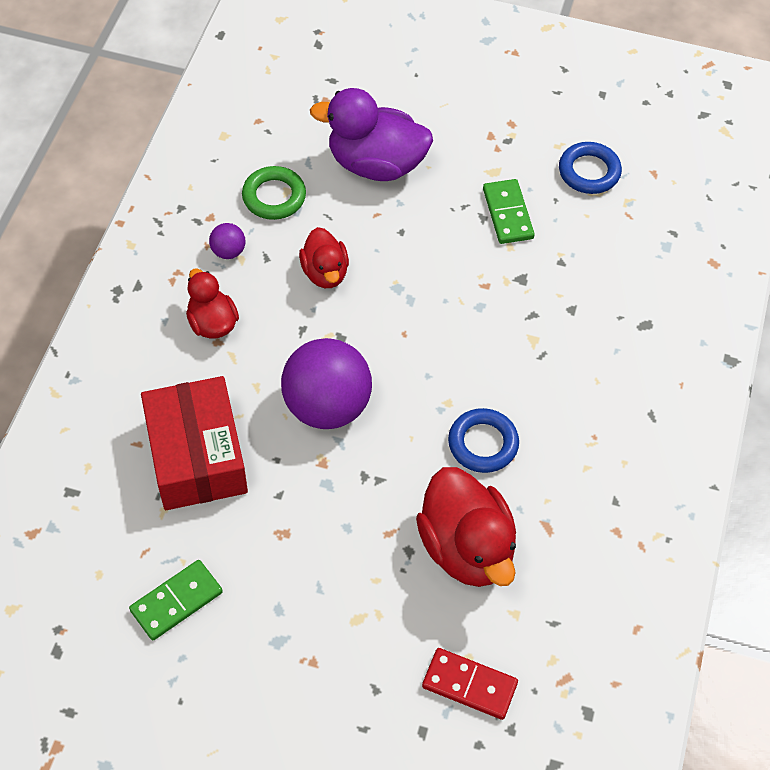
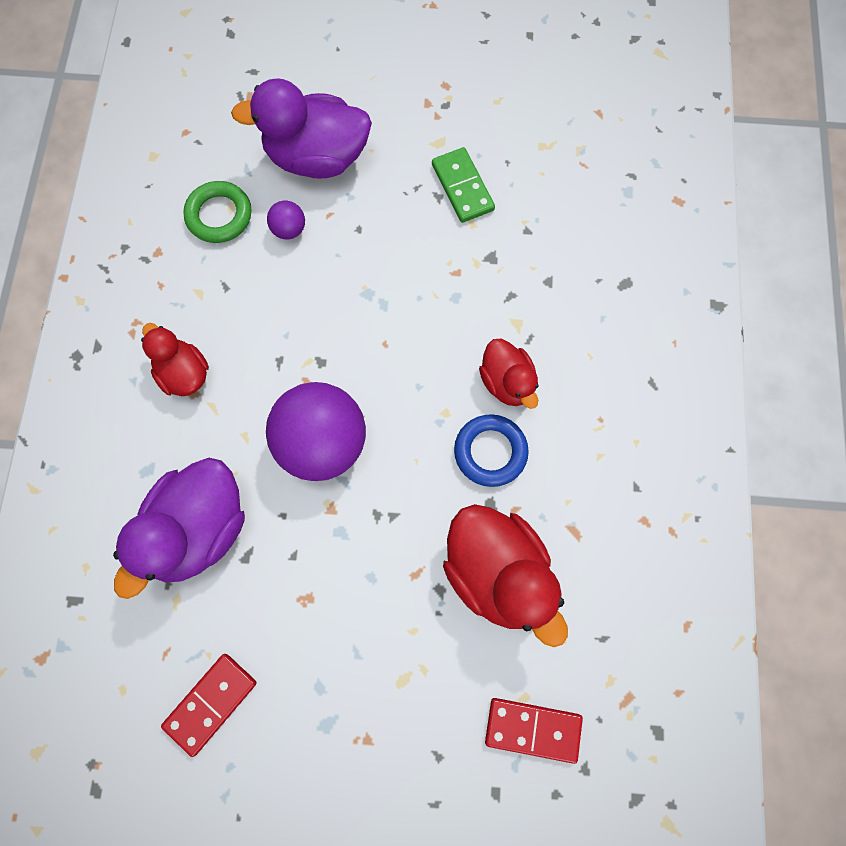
camera: 10 degrees left, 15 degrees up
green domino [129,560,223,640] -> red domino [161,654,257,757]
red box [141,376,248,510] -> purple duck [113,458,245,599]
purple ball [209,223,245,259] -> purple ball moved to [267,201,305,239]
red duck [299,227,349,288] -> red duck moved to [479,339,539,409]
blue ring [559,142,622,194] -> none

